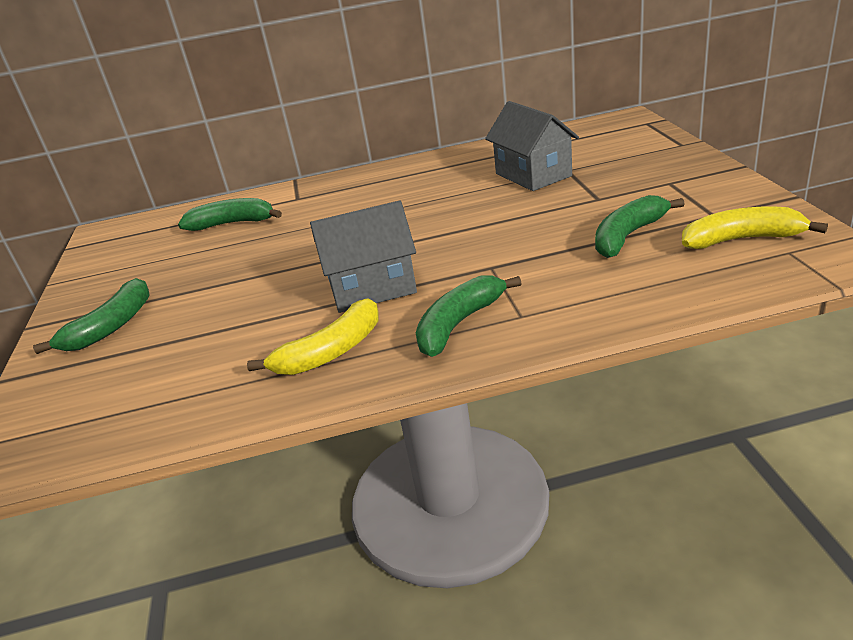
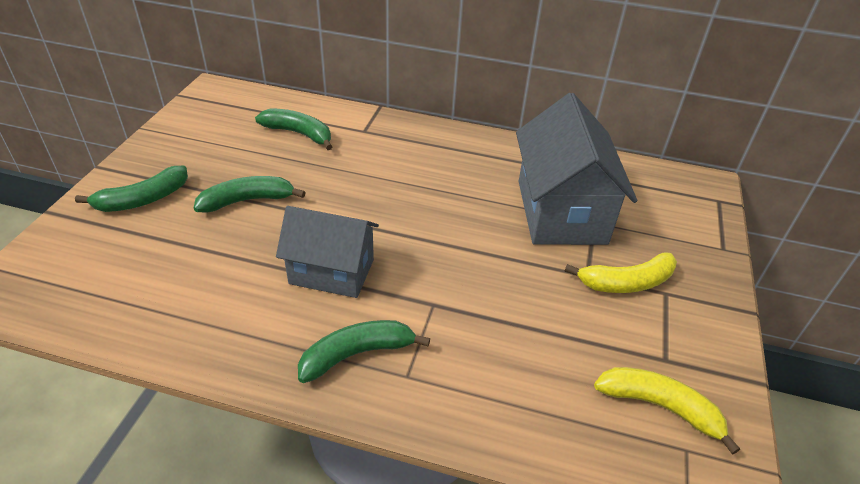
camera: 20 degrees right, 10 degrees up
yellow banana [247,298,379,375] -> yellow banana moved to [565,252,677,293]
grey house [485,101,579,191] -> grey house [516,93,637,245], size x1.53
green banana [595,195,684,258] -> green banana moved to [194,176,306,212]

